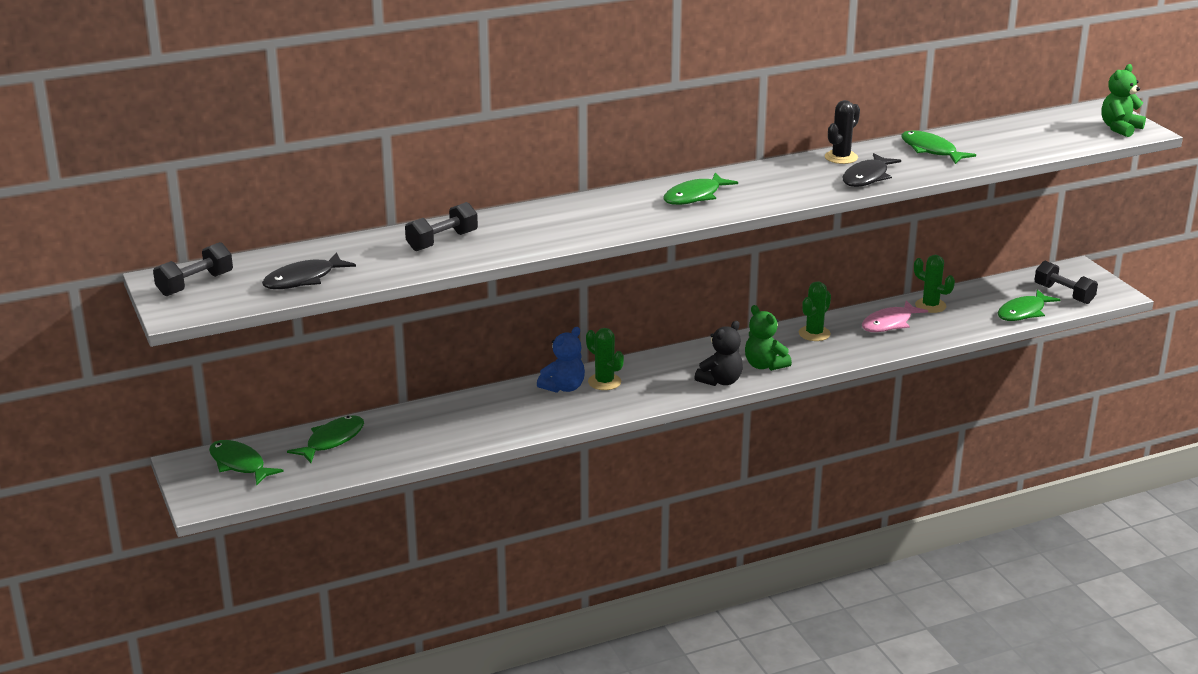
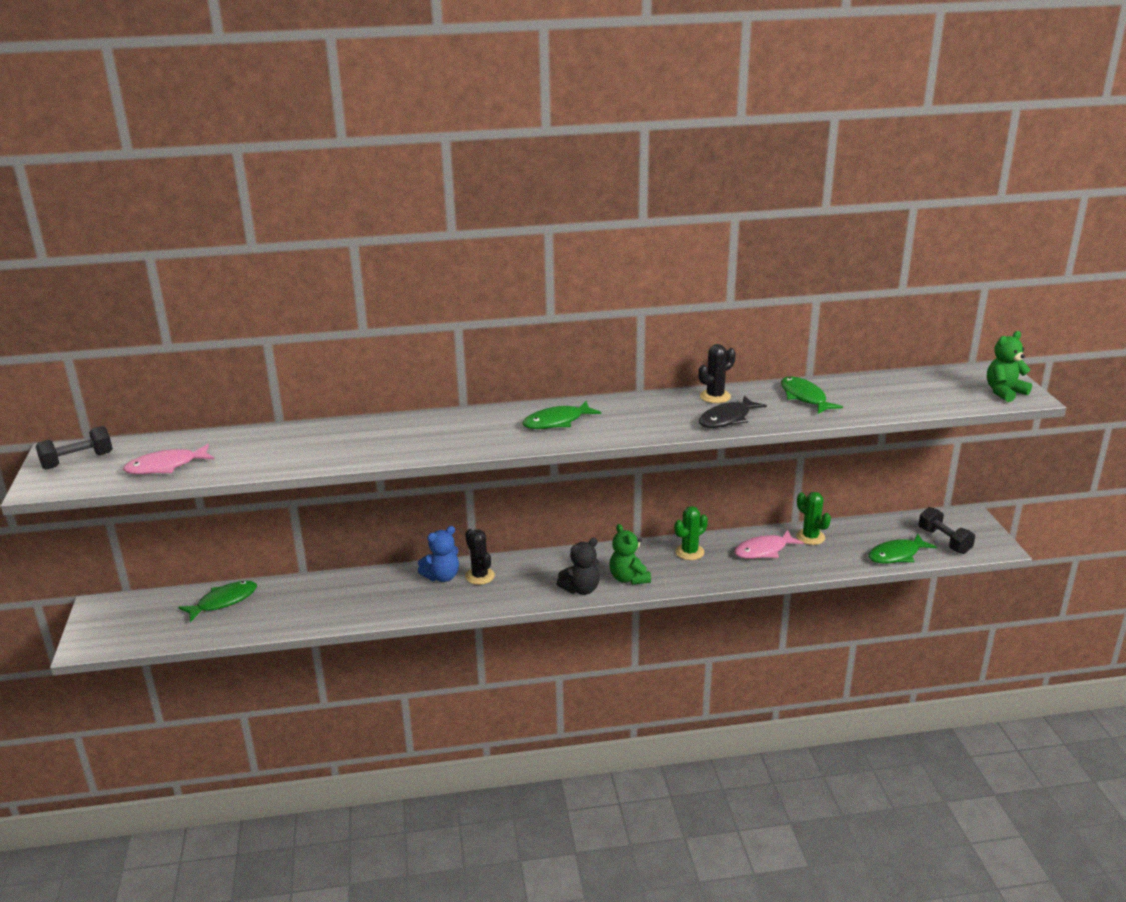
camera: 15 degrees right, 0 degrees up
green fish [209,440,284,486] -> none
black fish [262,252,356,289] -> pink fish [123,444,214,474]
black dumbbell [405,202,478,251] -> none
green cactus [586,328,624,390] -> black cactus [465,529,495,585]

